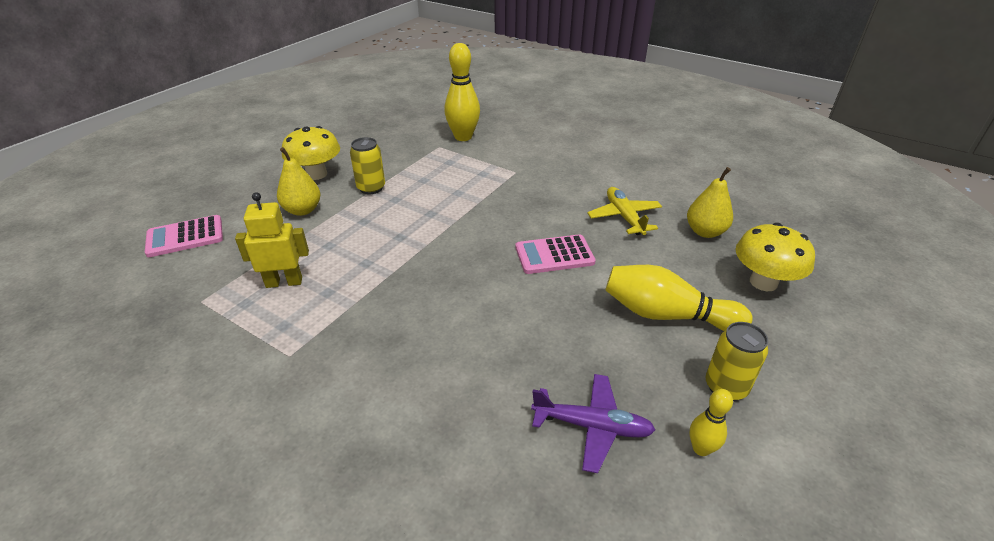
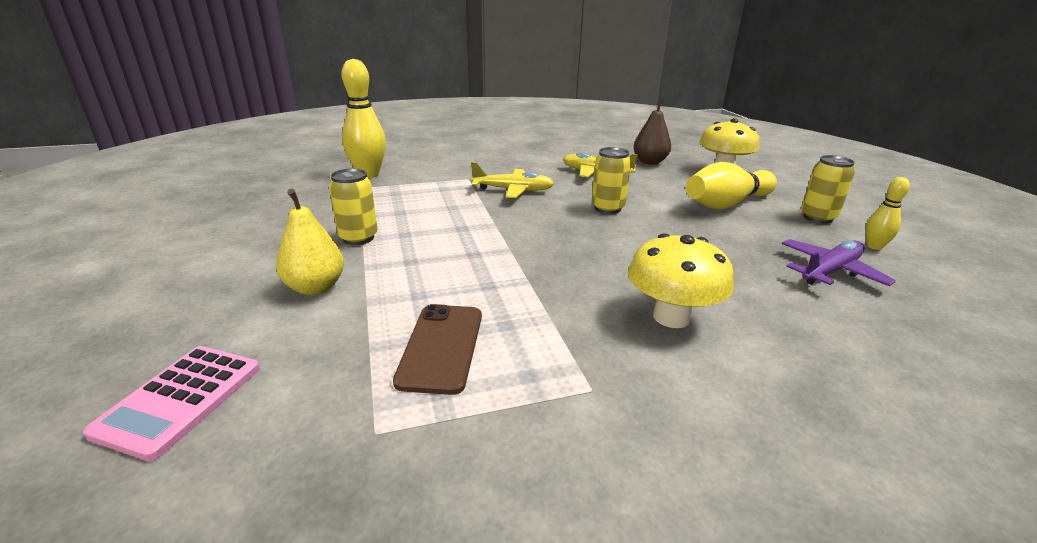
camera: 50 degrees left, 10 degrees down
yellow robot [235,192,309,288] -> brown phone [393,304,482,395]
yellow mushroom [282,126,340,180] -> yellow mushroom moved to [628,233,734,328]
pink calculator [515,234,596,274] -> yellow can [592,147,631,214]
yellow pear [687,167,733,238] -> brown pear [634,98,671,165]
none -> yellow plane [471,162,554,198]

